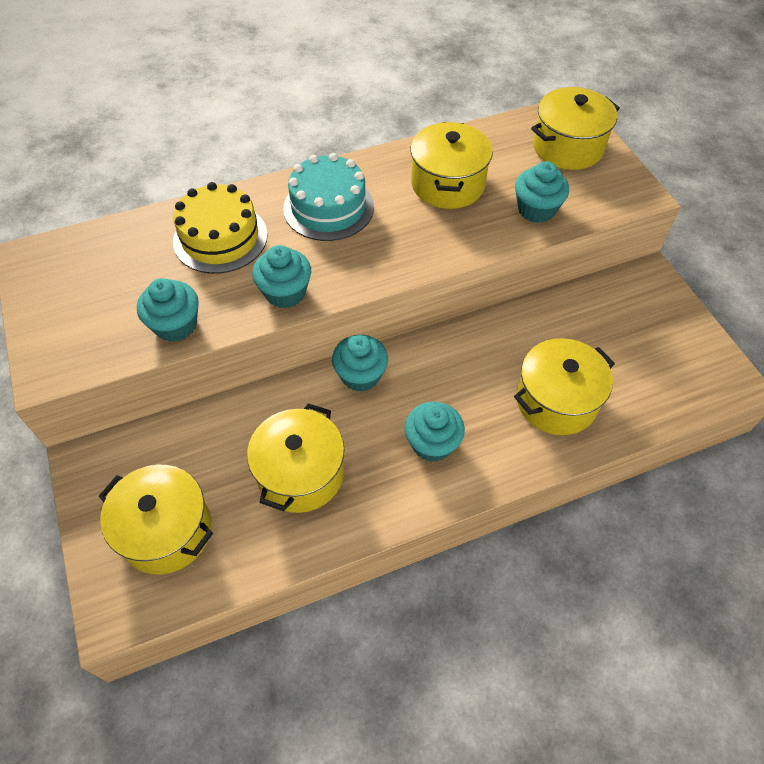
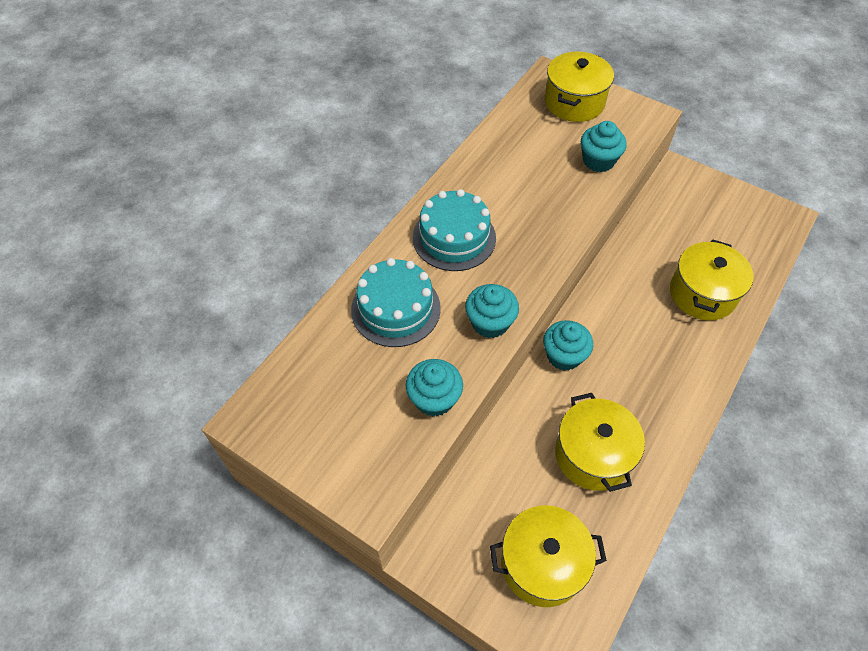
camera: 35 degrees left, 0 degrees up
yellow cake [173,182,268,274] -> turquoise cake [351,258,441,347]
turquoise cupcake [404,402,465,462] -> none
yellow pot [410,122,493,209] -> none

